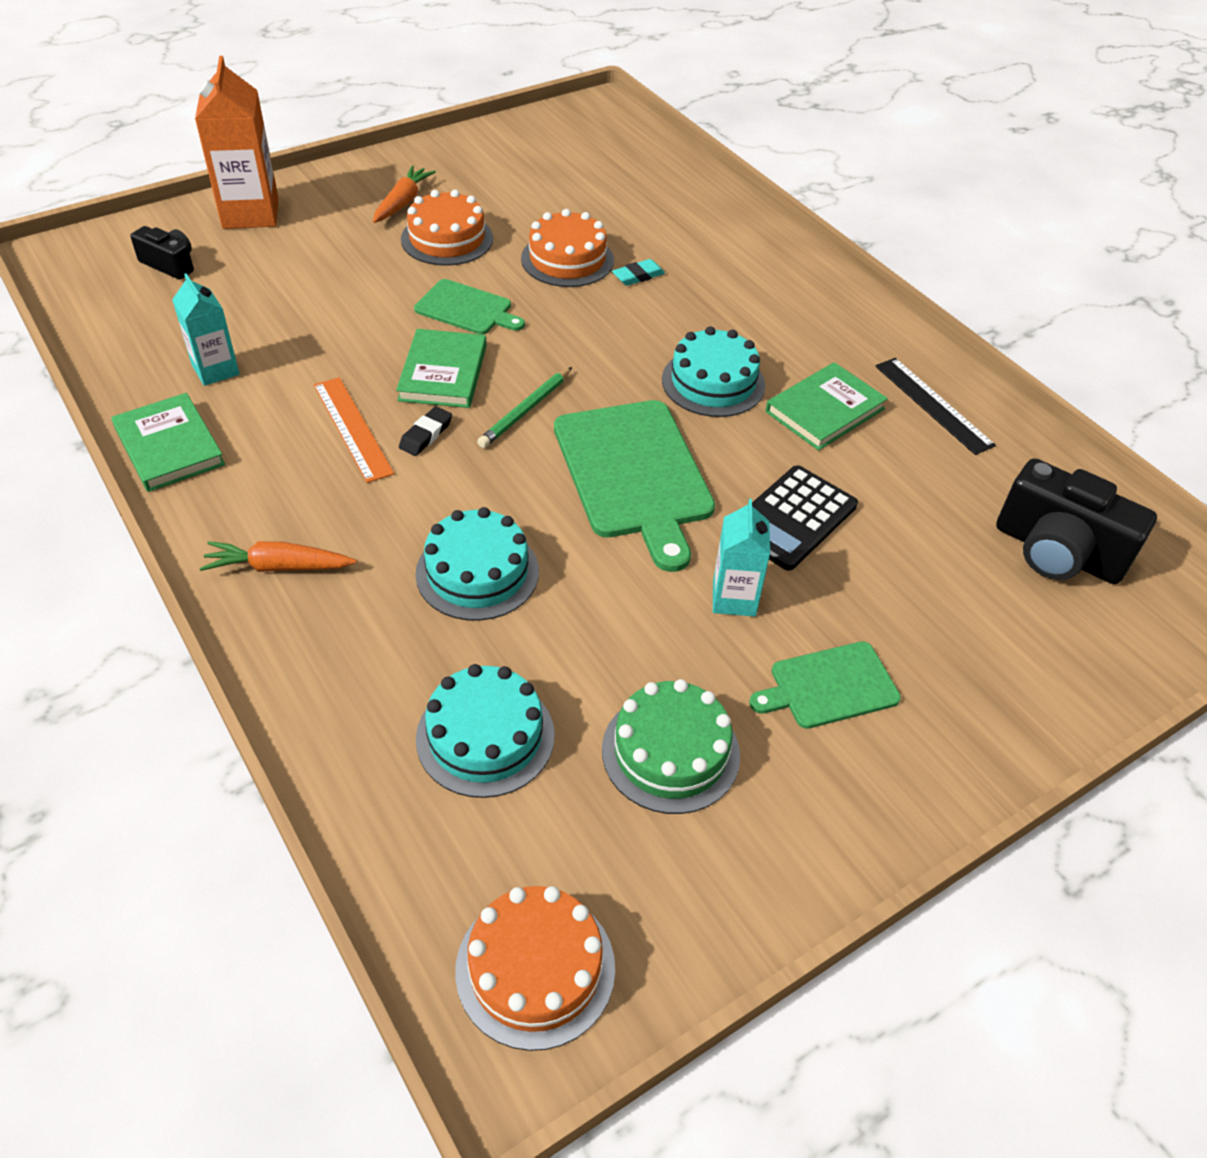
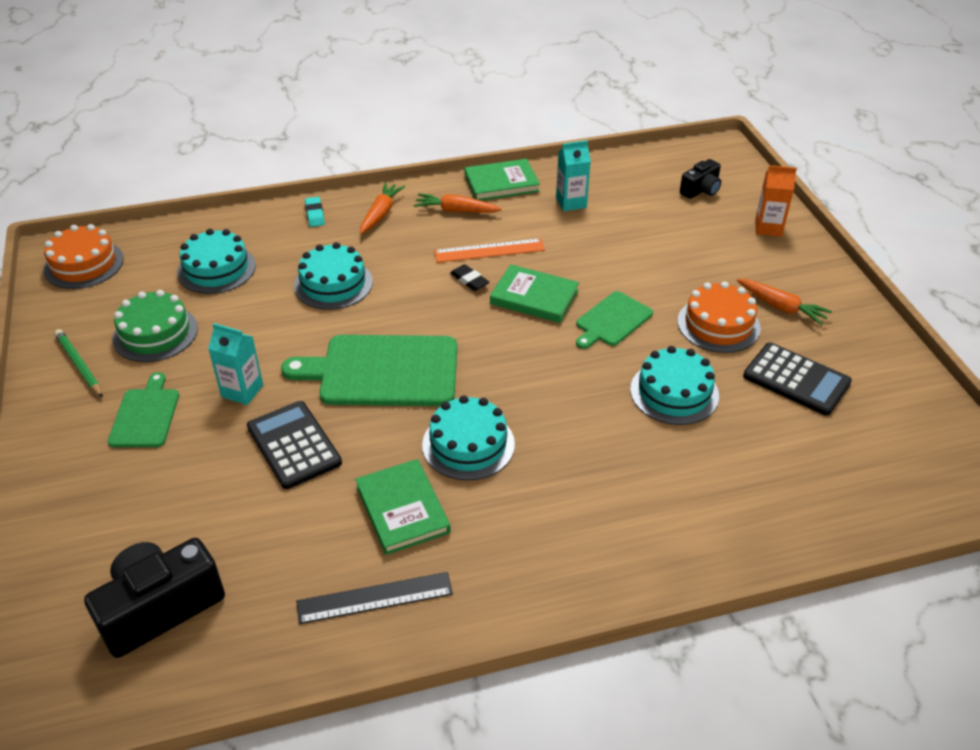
camera: 110 degrees right, 5 degrees down
orange carton [195,56,279,229] -> orange carton [755,165,797,237], size x0.60
green pencil [477,367,572,448] -> green pencil moved to [54,329,103,398]
orange cake [521,209,614,287] -> turquoise cake [630,346,719,425]
turquoise eraser [612,259,665,286] -> turquoise eraser moved to [305,197,325,227]
none -> orange carrot [414,193,502,213]
none -> black calculator [743,343,852,415]

